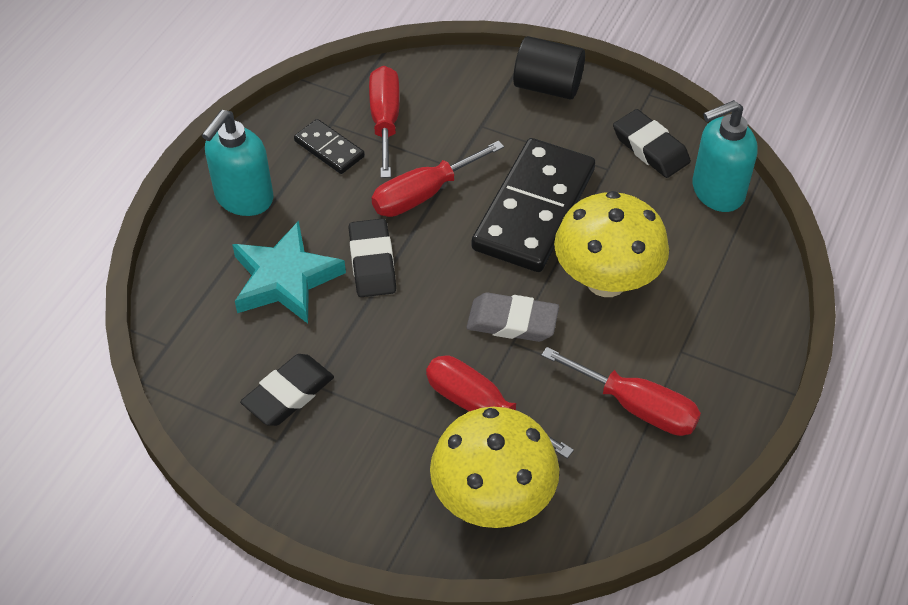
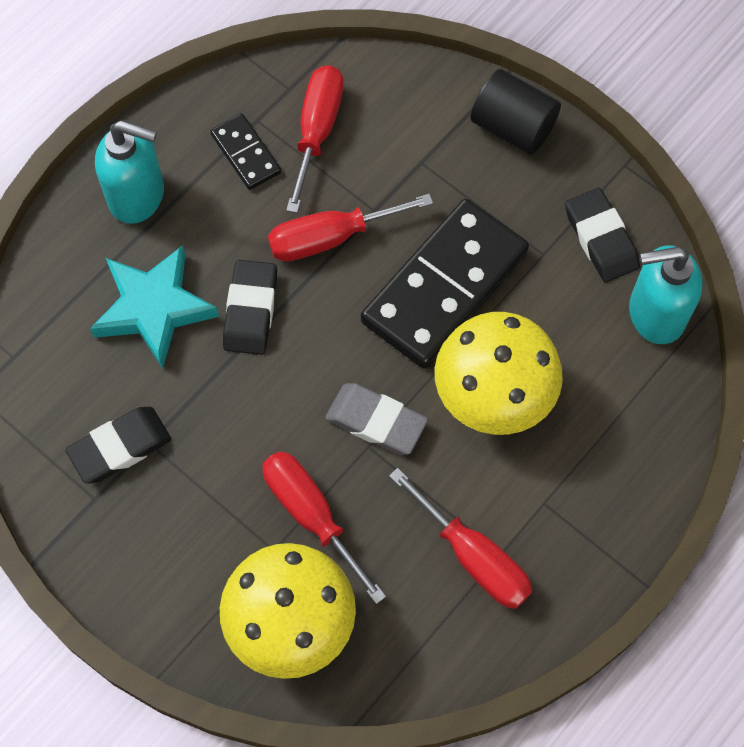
camera: 15 degrees right, 15 degrees up
turquoise soap dispenser [202,110,274,216] -> turquoise soap dispenser turned 120 degrees counterclockwise [95,120,164,224]

